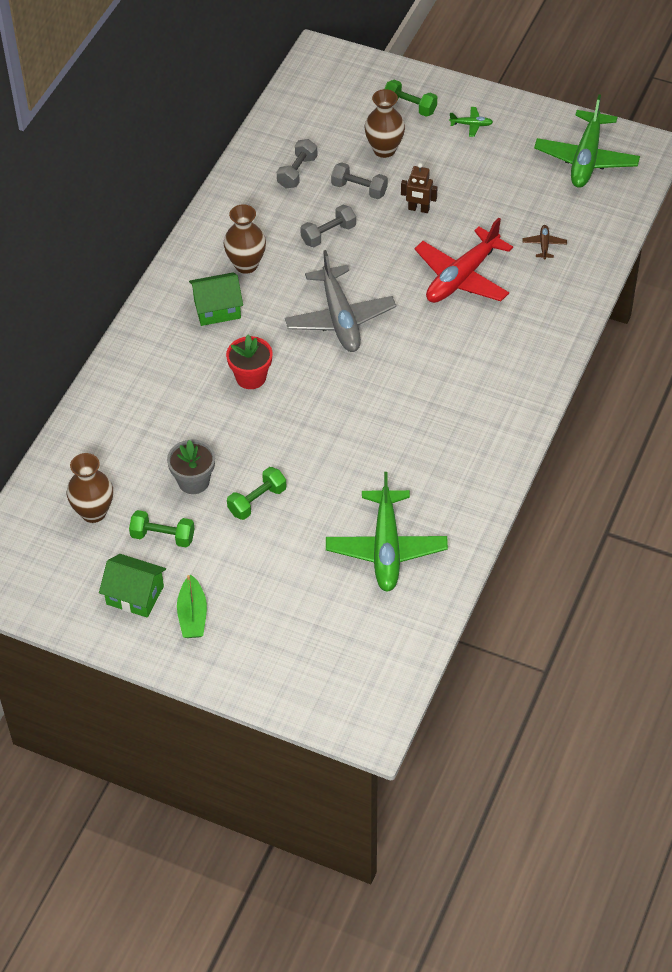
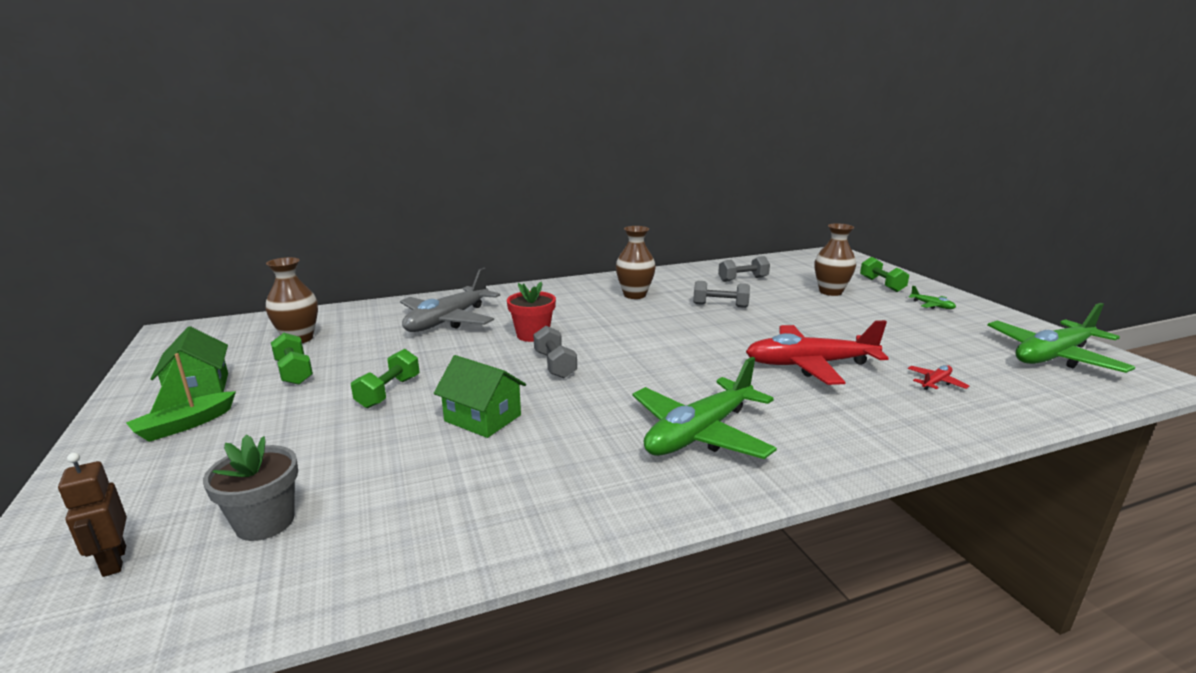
camera: 45 degrees right, 30 degrees down
grey flower pot [167,440,215,494] -> grey flower pot moved to [203,435,298,541]
green house [189,272,243,326] -> green house moved to [434,355,526,438]
green dumbbell [227,467,286,520] -> green dumbbell turned 75 degrees counterclockwise [351,349,420,408]
grey plane [285,250,396,352] -> grey plane moved to [400,268,500,332]
green plane [326,472,448,592] -> green plane moved to [632,357,777,459]
grey dumbbell [331,162,388,199] -> grey dumbbell moved to [533,326,577,378]
brown robot [401,163,437,213] -> brown robot moved to [58,453,127,577]
brown plane [522,225,567,260] -> red plane [908,365,969,390]

